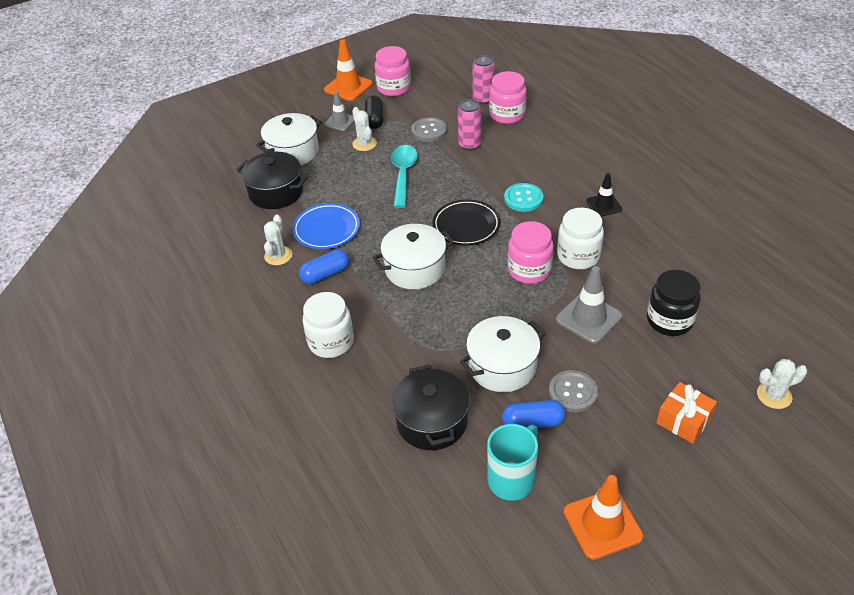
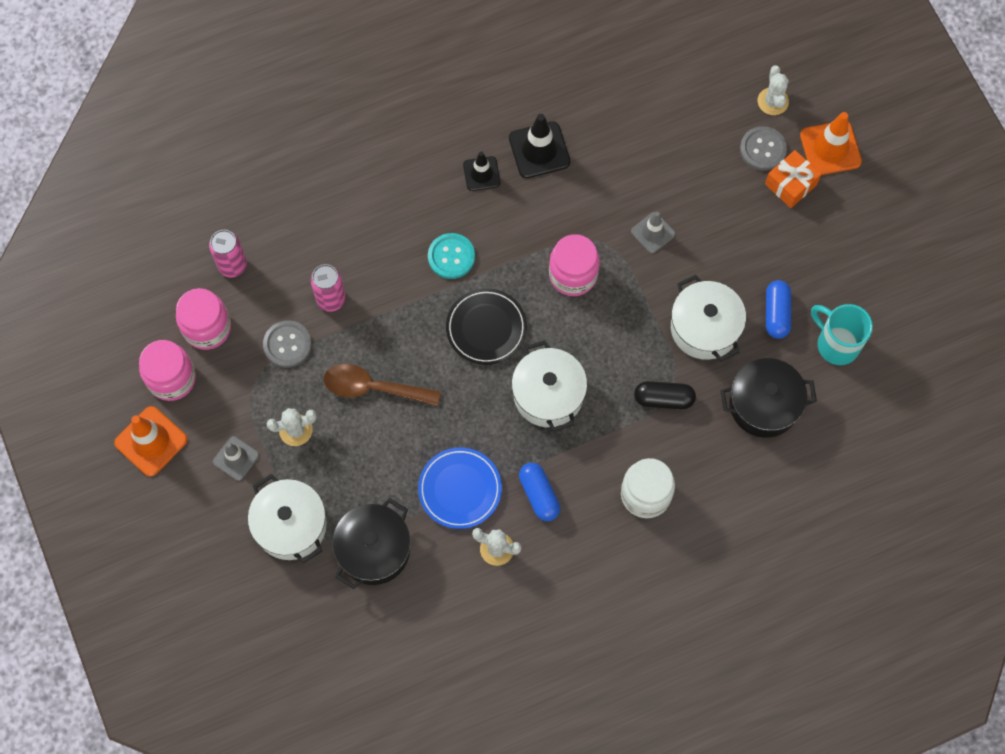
camera: 85 degrees left, 25 degrees up
black capsule [365,95,384,129] -> black capsule moved to [634,381,696,409]
turquoise spoon [391,145,418,208] -> brown spoon [324,364,441,406]
pink jar [489,71,526,124] -> pink jar moved to [176,288,231,350]
grey button [549,370,598,412] -> grey button moved to [740,126,787,171]
grey traffic cone [556,266,623,344] -> grey traffic cone [631,212,675,253], size x0.64
white jar [557,208,604,269] -> none
orange traffic cone [564,475,643,560] -> orange traffic cone moved to [800,112,862,175]
black jar [647,270,701,336] -> none
none -> black traffic cone [509,114,570,178]

